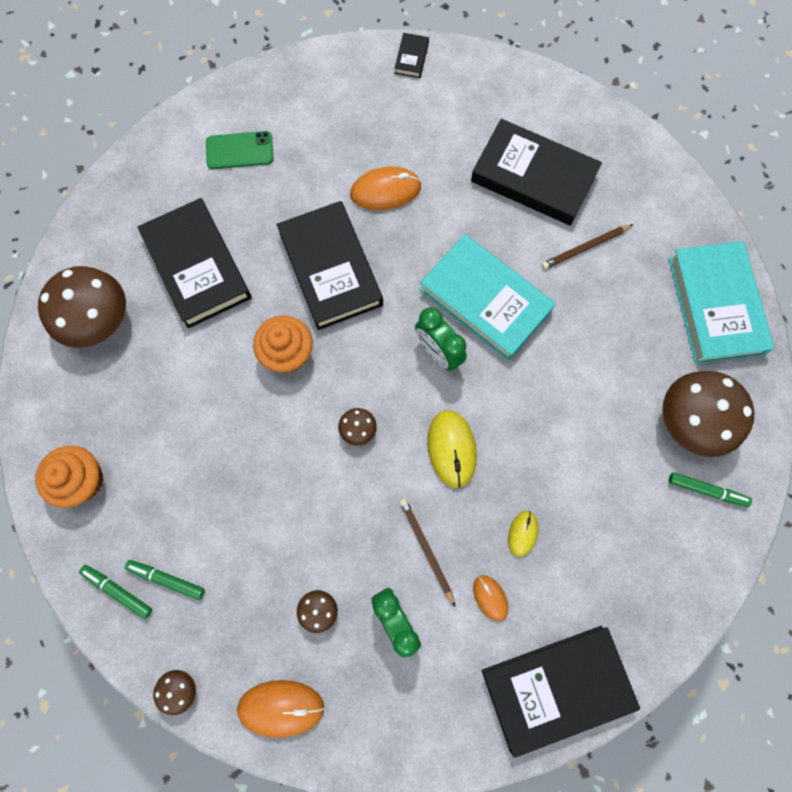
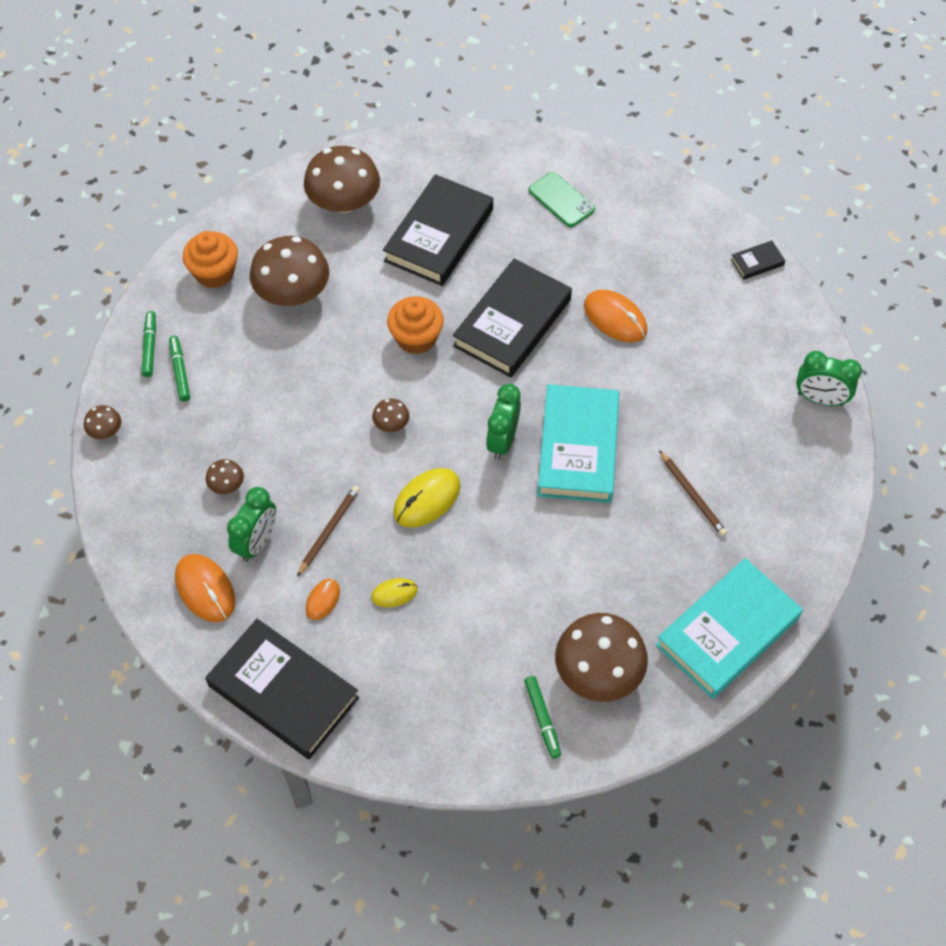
camera: 55 degrees right, 15 degrees down
orange mouse [237,680,324,738] -> orange mouse moved to [175,554,235,622]
black book [471,119,602,226] -> none
brown pencil [542,224,633,269] -> brown pencil turned 150 degrees counterclockwise [659,450,727,536]
none -> brown mushroom [250,236,329,306]
none -> green clock [796,351,862,406]

